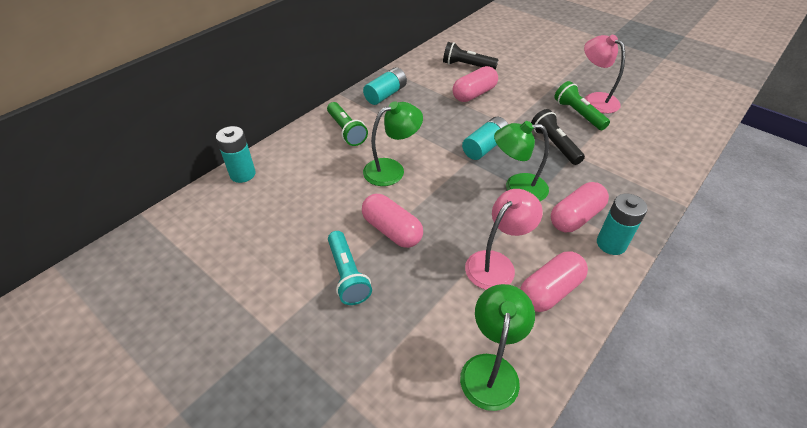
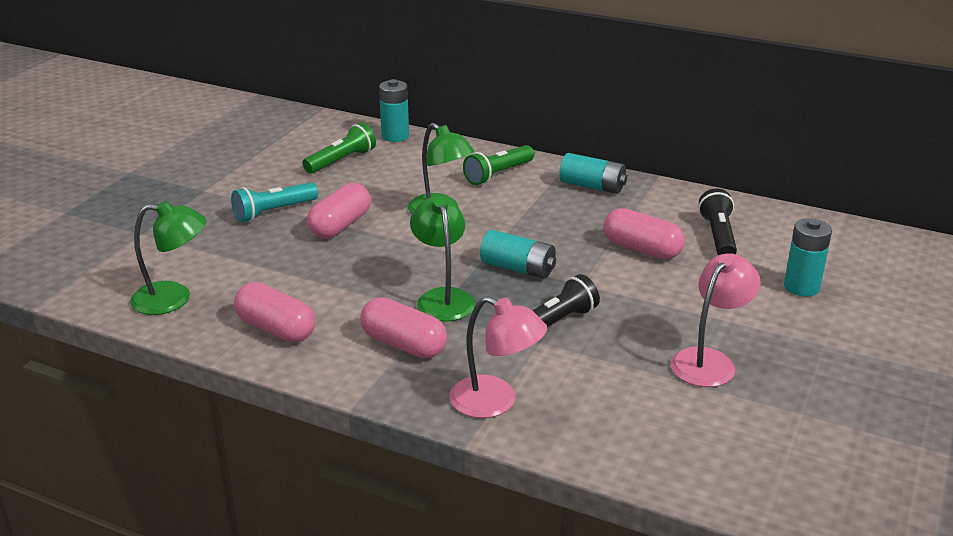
camera: 75 degrees right, 15 degrees down
pink lamp [465,189,543,290] -> pink lamp moved to [449,296,547,418]
green flashlight [554,81,610,130] -> green flashlight moved to [302,123,376,174]
turquoise battery [597,193,648,255] -> turquoise battery moved to [784,218,832,297]

